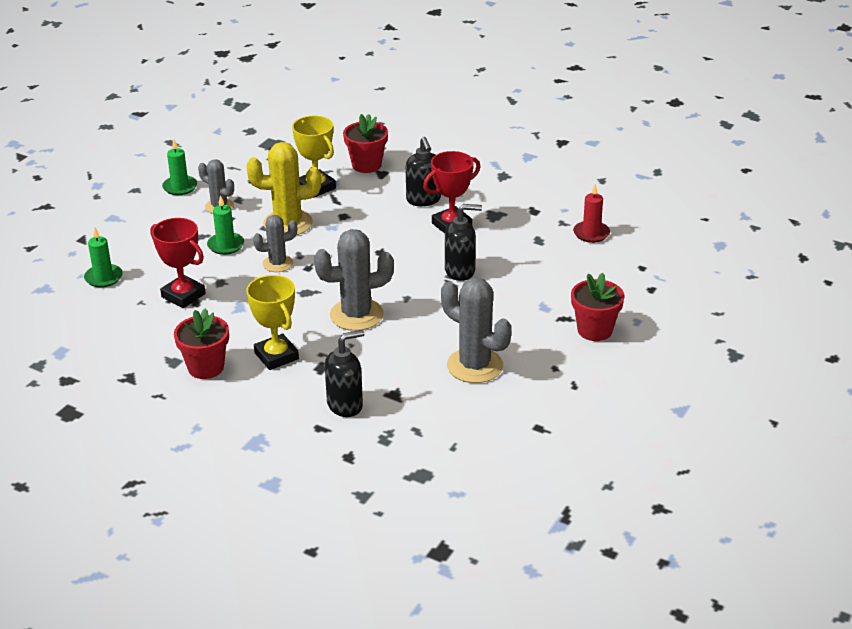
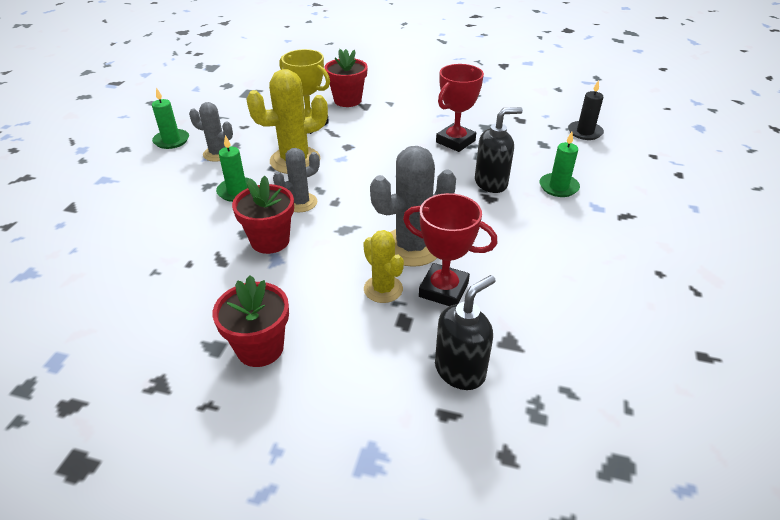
camera: 15 degrees left, 5 degrees up
green candle [84,228,123,288] -> green candle moved to [540,132,580,197]
red trophy [150,218,206,308] -> red trophy moved to [403,193,497,306]
yellow trophy [246,275,299,370] -> none
black soap dispenser [406,137,441,206] -> none
grey cactus [441,278,512,383] -> none
red flower pot [571,273,625,341] -> red flower pot moved to [232,176,294,254]
red candle [573,184,610,243] -> black candle [568,80,604,140]
none -> yellow cactus [363,230,404,303]

